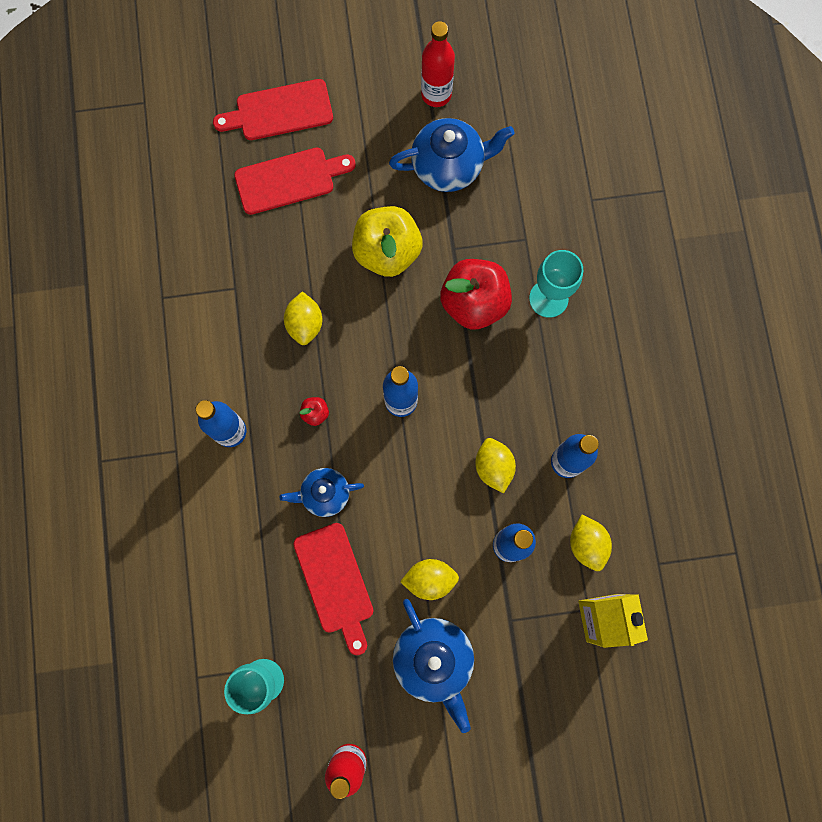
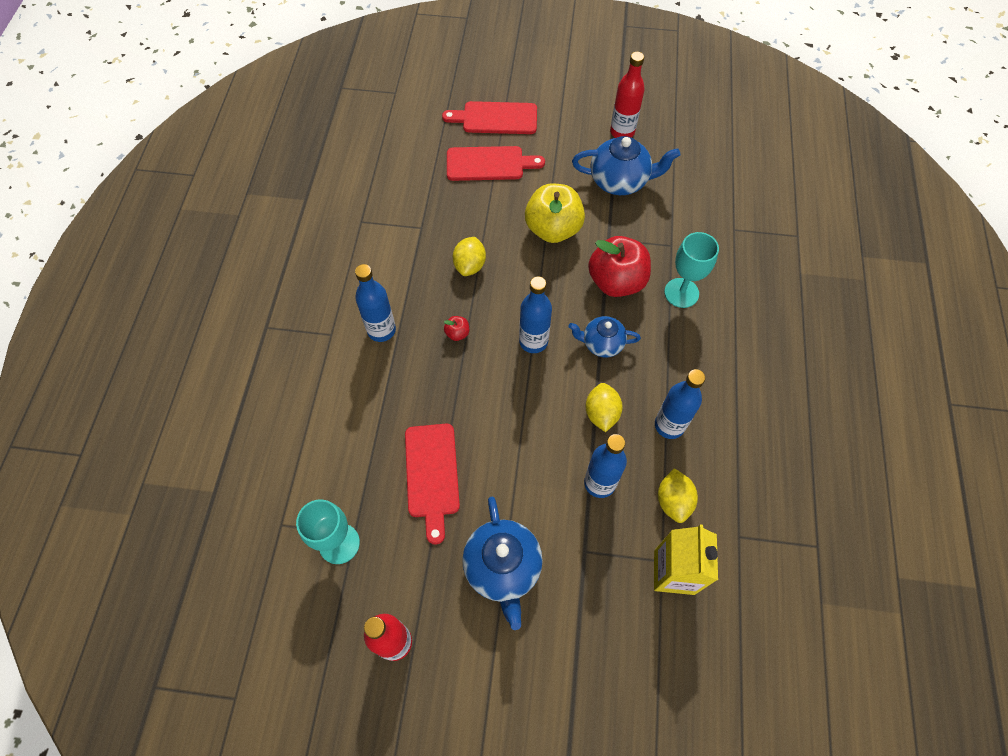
camera: 15 degrees right, 15 degrees down
blue teapot [279,468,364,517] -> blue teapot moved to [569,316,641,357]
yellow lemon [400,559,459,600] -> none

